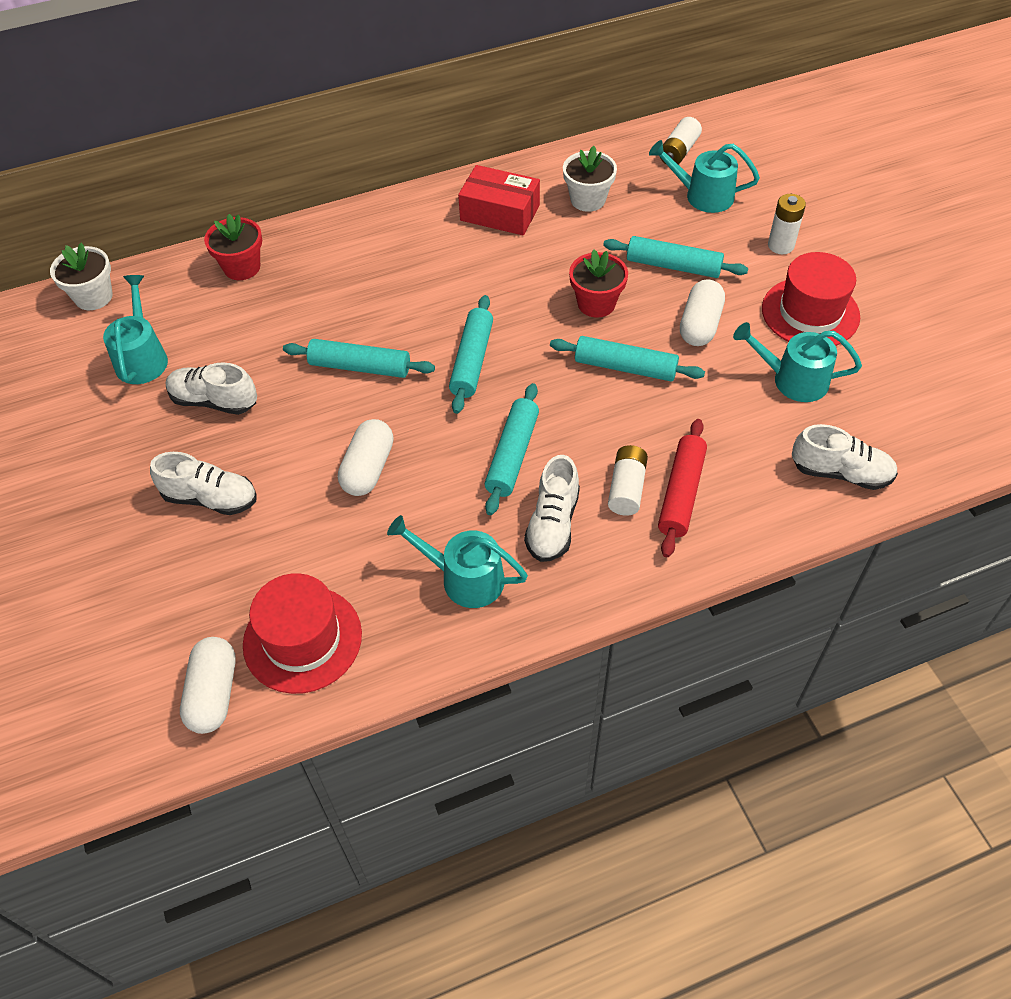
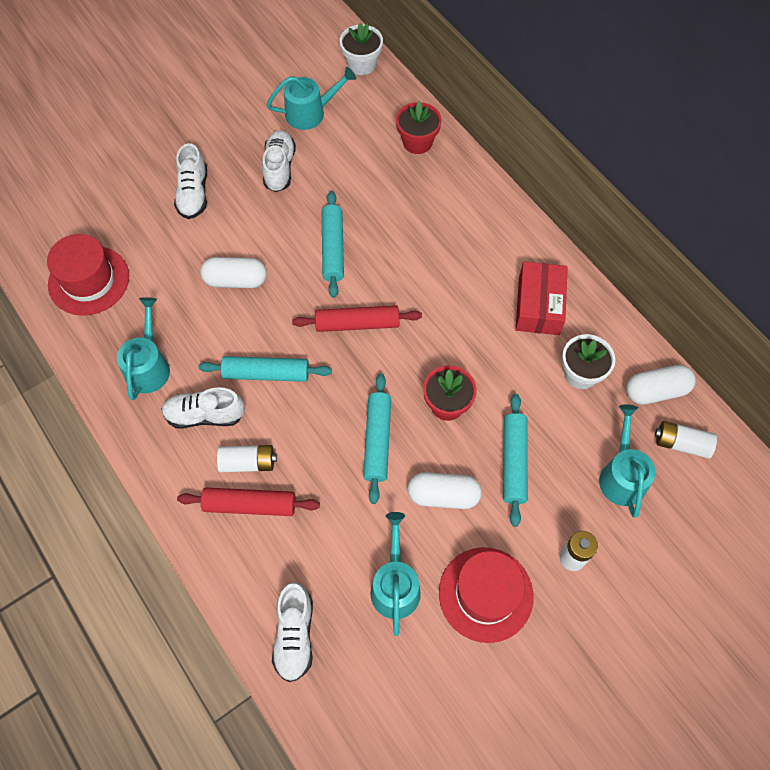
camera: 75 degrees right, 10 degrees up
white capsule [180,637,236,734] -> white capsule moved to [626,365,696,405]
turquoise rolling pin [449,295,493,414] -> red rolling pin [292,305,422,332]

